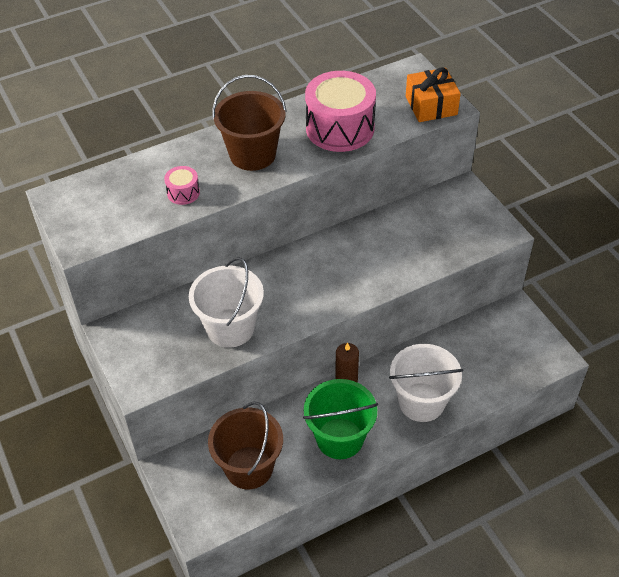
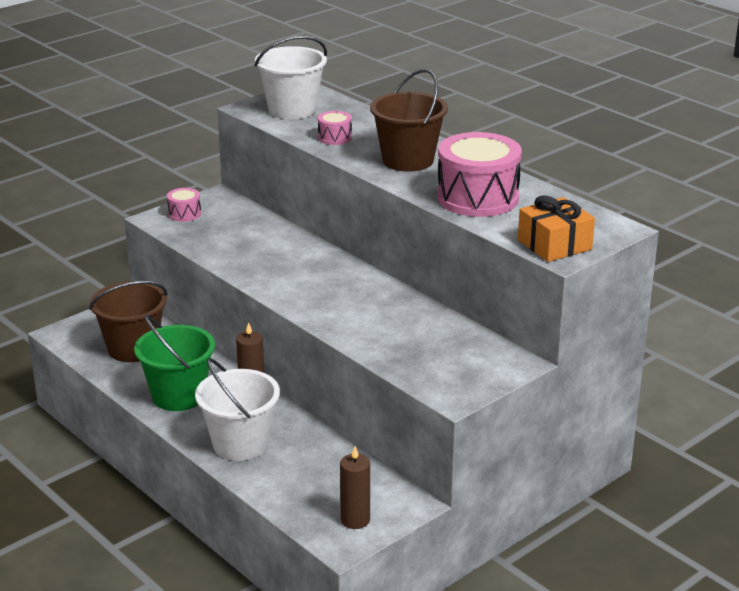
camera: 75 degrees right, 20 degrees down
white bucket [189,257,264,348] -> white bucket moved to [255,36,327,119]
none -> pink drum [167,188,201,222]
none -> brown candle [340,446,370,529]

